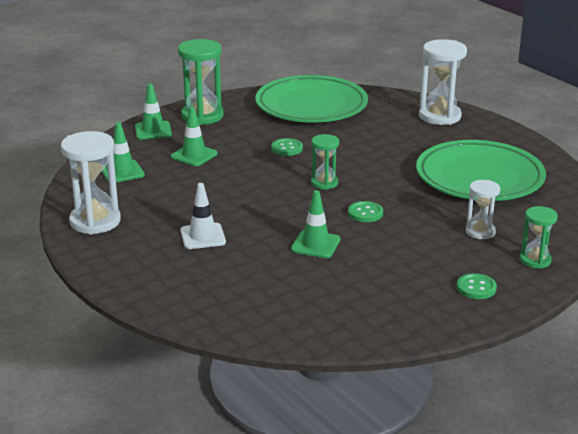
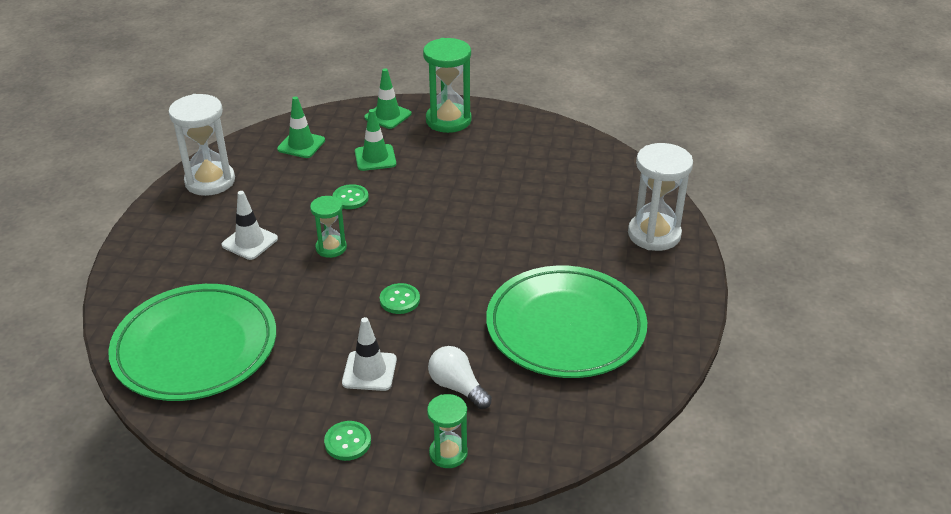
camera: 45 degrees right, 10 degrees up
green plate [255,75,368,123] -> green plate moved to [108,284,276,401]
green button [271,138,303,156] -> green button moved to [333,184,369,209]
green traffic cone [291,190,340,258] -> none
green hourglass [311,134,339,190] -> green hourglass moved to [310,196,347,258]
white hourglass [466,180,500,239] -> white light bulb [428,346,492,409]
none -> white traffic cone [342,317,397,391]

